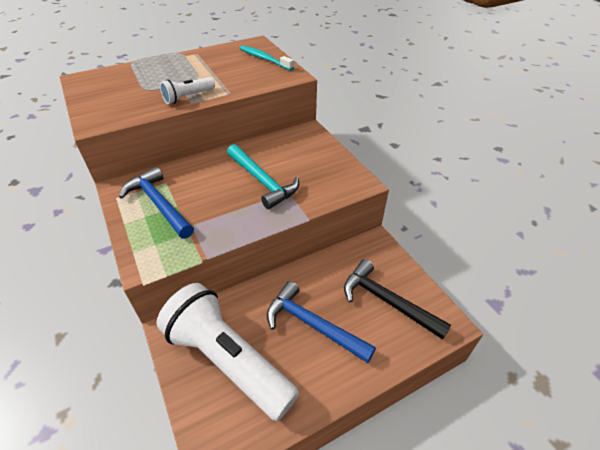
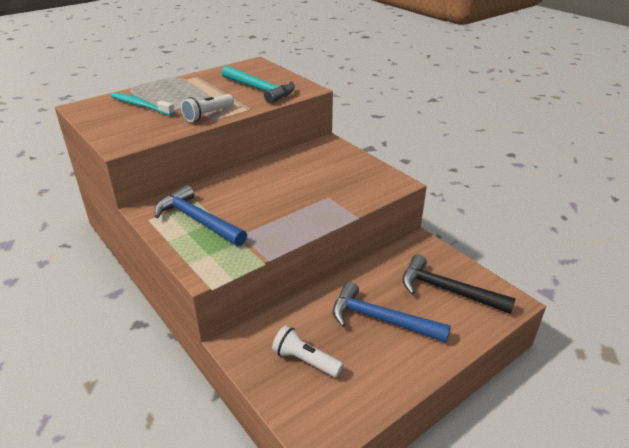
camera: 10 degrees left, 10 degrees down
white flashlight [156,283,299,421] -> white flashlight [272,325,343,377], size x0.46
turquoise hammer [227,144,299,209] -> turquoise hammer moved to [222,65,295,104]
turquoise toothbrush [240,45,294,71] -> turquoise toothbrush moved to [111,93,175,116]

